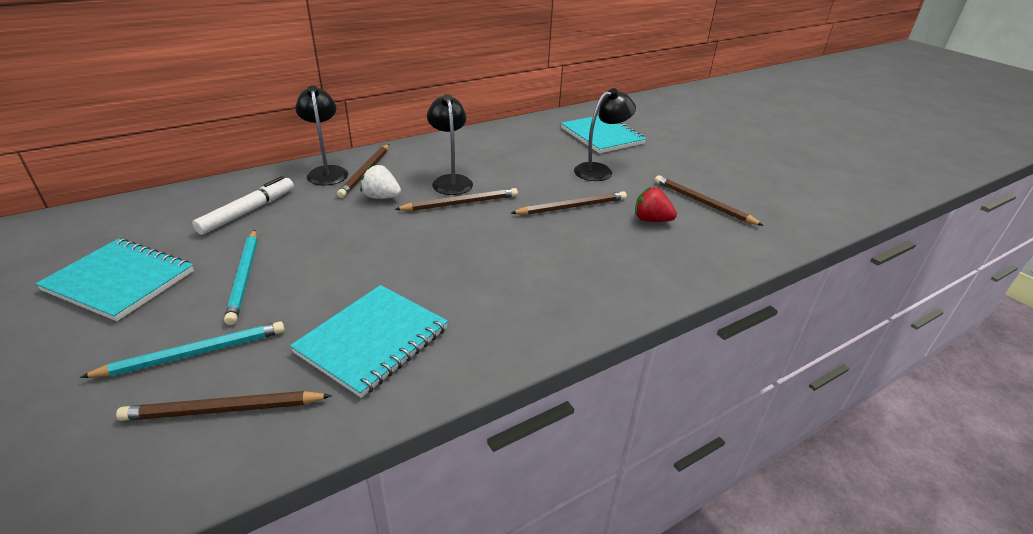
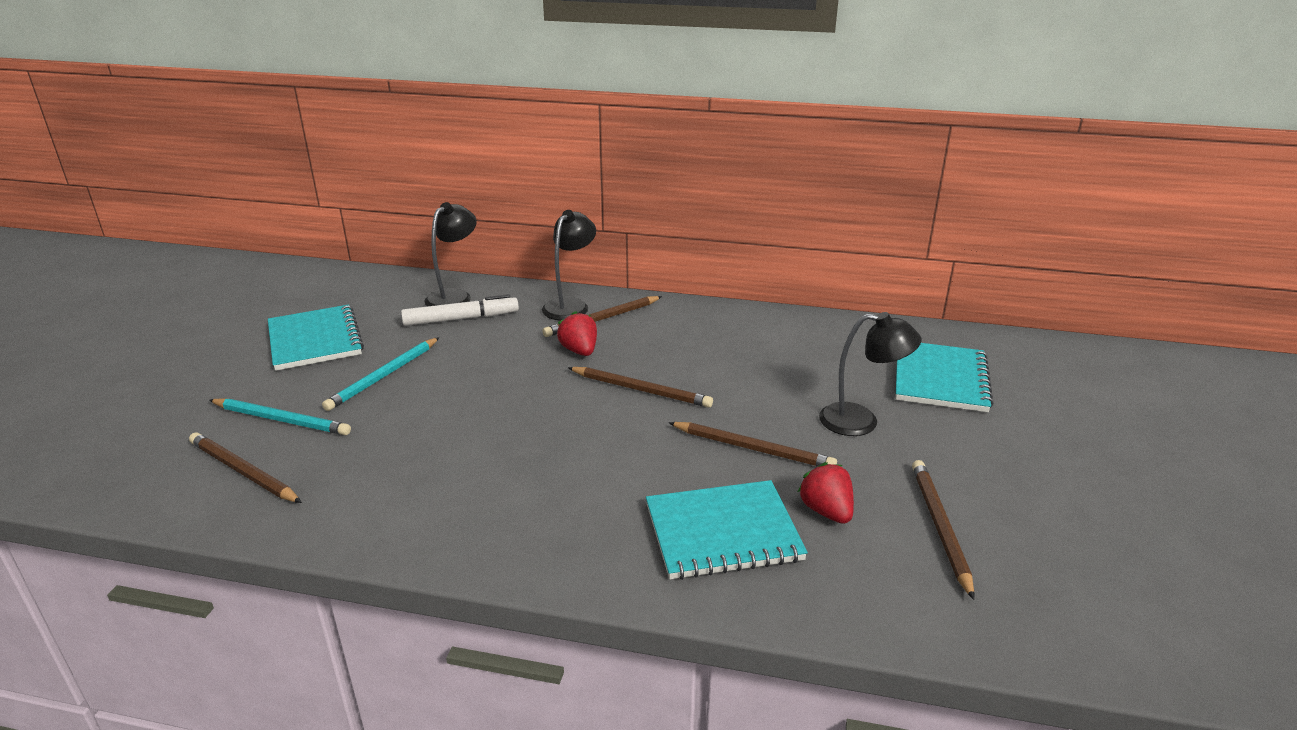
camera: 45 degrees right, 5 degrees down
turquoise notebook [290,285,448,398] -> turquoise notebook moved to [646,480,808,580]
white strawberry [360,165,401,199] -> red strawberry [557,311,597,356]
black lamp [427,94,473,195] -> black lamp moved to [424,202,477,306]

